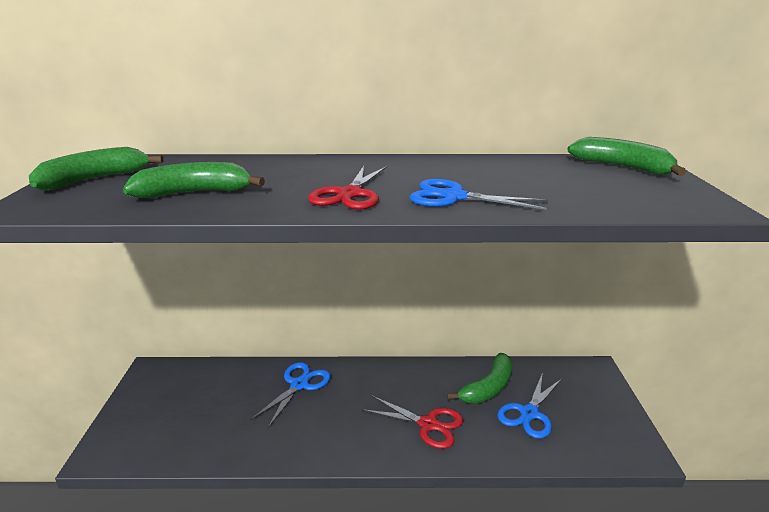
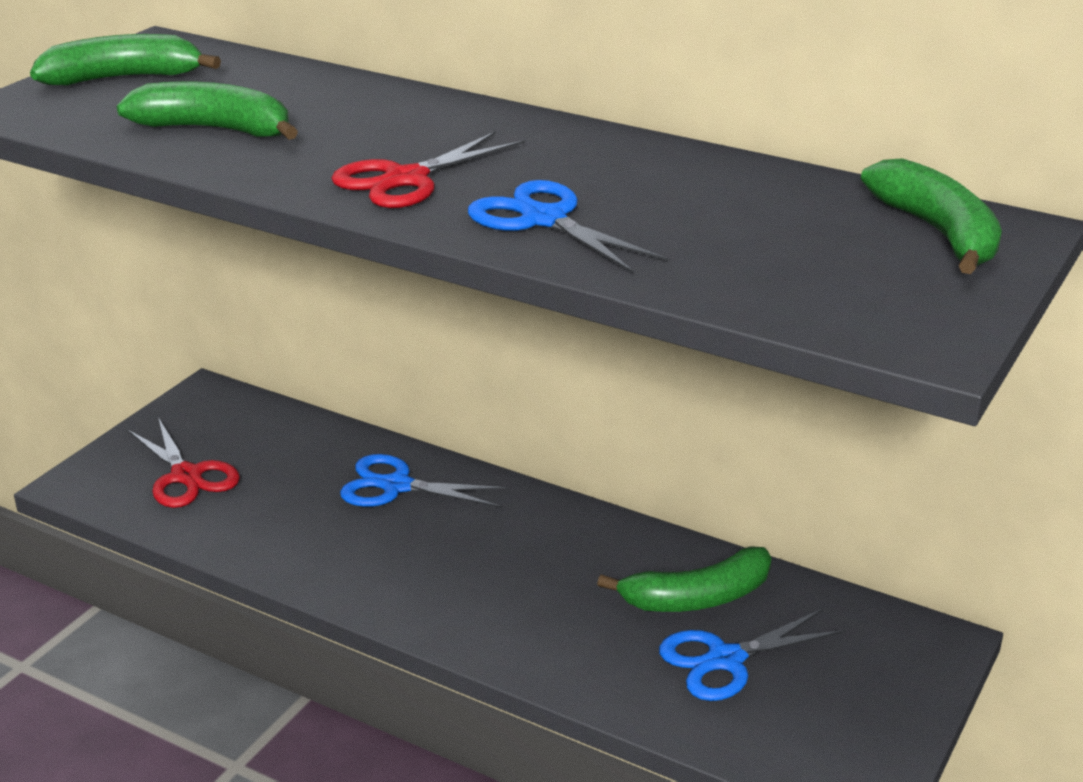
camera: 30 degrees right, 5 degrees up
blue scissors [250,362,331,428] -> blue scissors turned 135 degrees counterclockwise [340,454,509,507]
red scissors [362,395,463,449] -> red scissors moved to [127,417,240,508]

